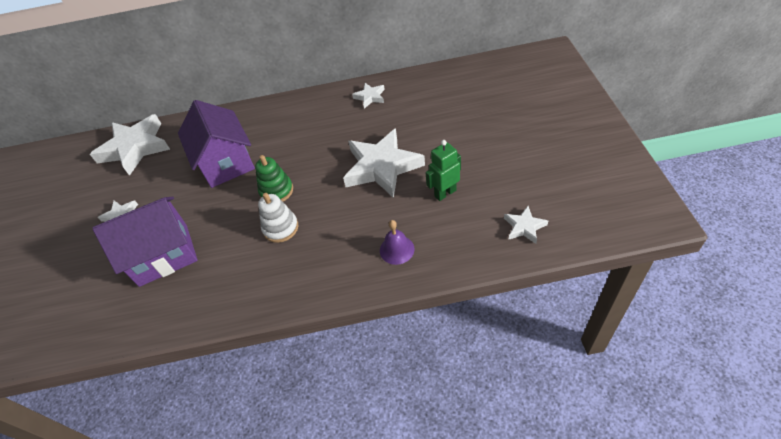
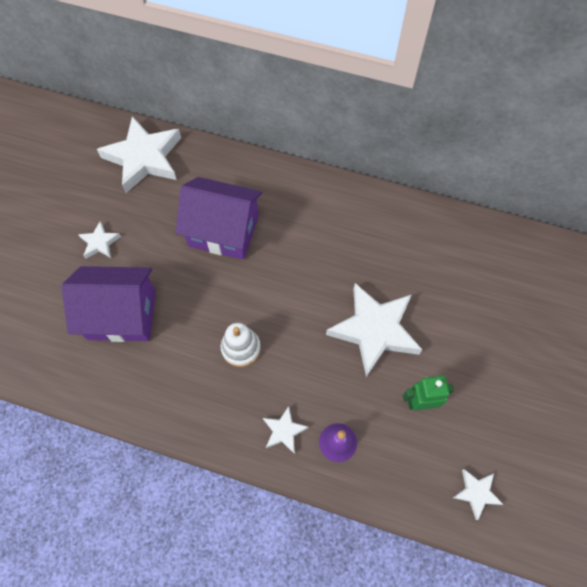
camera: 20 degrees right, 15 degrees up
purple house [178,100,255,188] -> purple house turned 75 degrees counterclockwise [175,177,262,260]
green stacking toy [255,155,293,201] -> none
white star [352,83,385,108] -> white star moved to [263,406,309,454]

